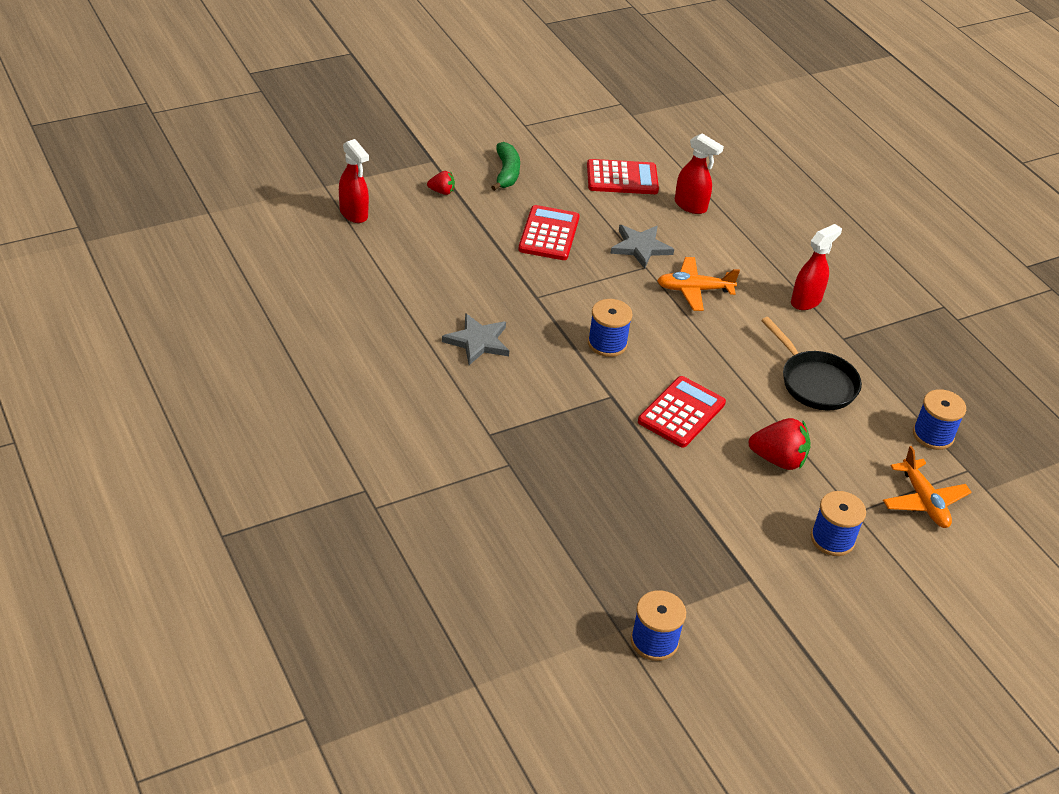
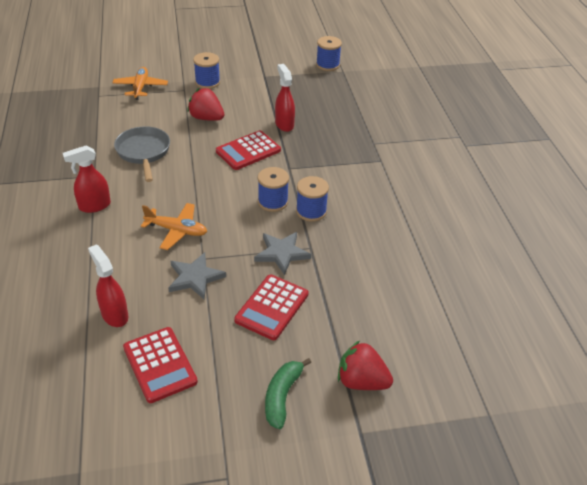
camera: 160 degrees left, 0 degrees up
red spray bottle [339,139,369,223] -> red spray bottle moved to [275,64,295,132]
red strawberry [427,171,455,195] -> red strawberry [338,341,393,390], size x1.83
grey star [442,313,509,365] -> grey star moved to [254,232,311,275]
red calculator [587,159,659,194] -> red calculator turned 135 degrees counterclockwise [123,327,198,403]
black pan [761,317,862,410] -> grey pan [114,126,170,182]
blue spool [913,389,966,450] -> blue spool moved to [296,176,329,222]

